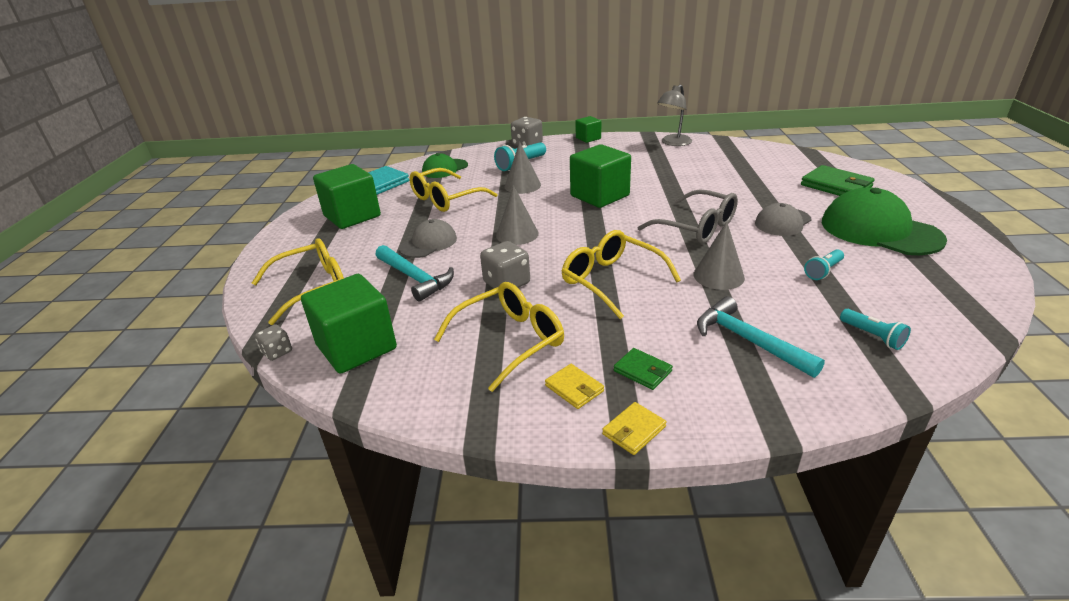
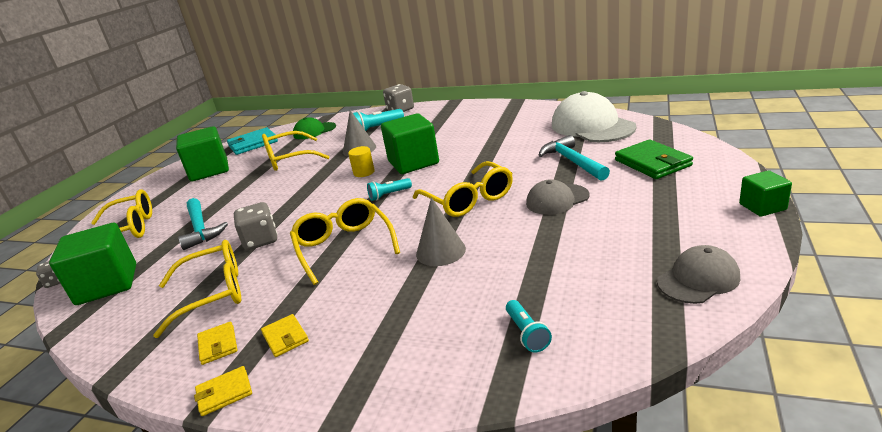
camera: 20 degrees right, 5 degrees down
grey cap [399,219,457,258] -> grey cap moved to [657,245,740,304]
grey cone [496,185,539,245] -> none
green cube [575,116,601,143] -> green cube moved to [739,170,792,217]
green wallet [614,348,673,390] -> yellow wallet [261,314,309,357]
grey glasses [638,189,738,244] -> yellow glasses [413,161,513,217]
grey lamp [657,84,692,146] -> none
turquoise hammer [697,296,825,378] -> turquoise hammer moved to [539,135,610,181]
turquoise flashlight [804,249,844,280] -> turquoise flashlight moved to [367,178,412,201]
green cap [822,187,947,255] -> none
none -> yellow cylinder [348,146,375,177]
none -> white cap [552,91,637,142]

